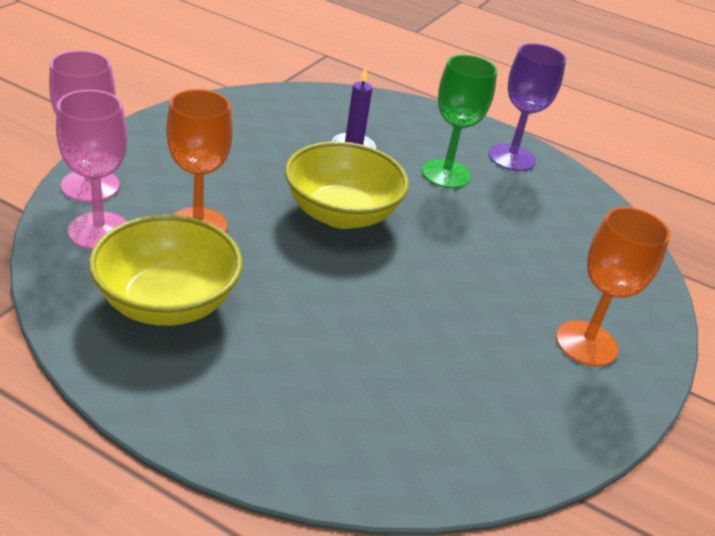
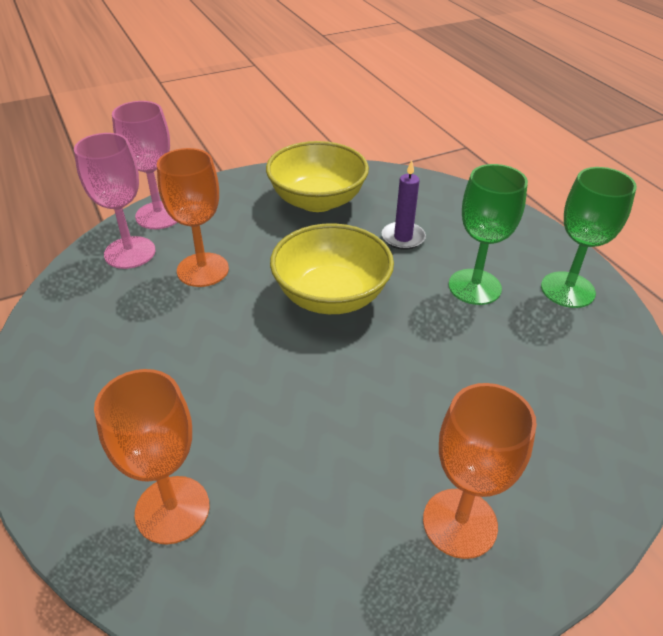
camera: 40 degrees right, 5 degrees up
yellow bowl [89,215,242,326] -> yellow bowl moved to [266,141,369,212]
purple goblet [489,43,566,171] -> green goblet [541,167,637,308]
none -> orange goblet [94,369,209,544]

